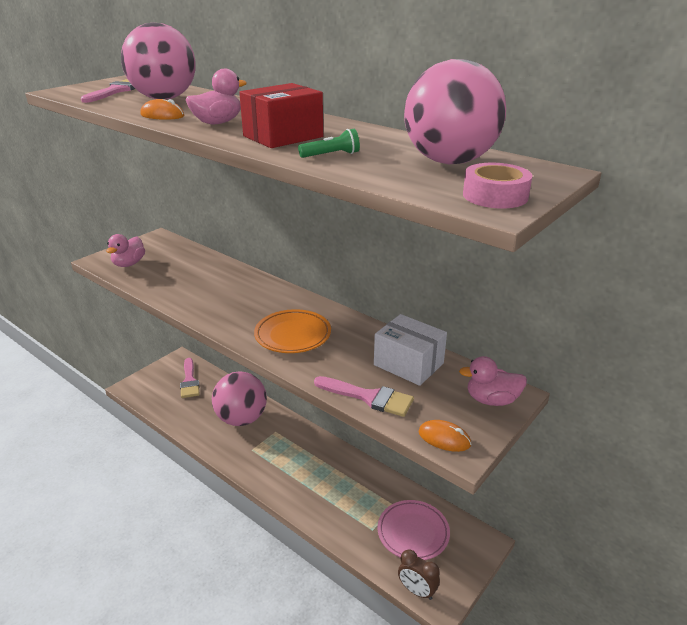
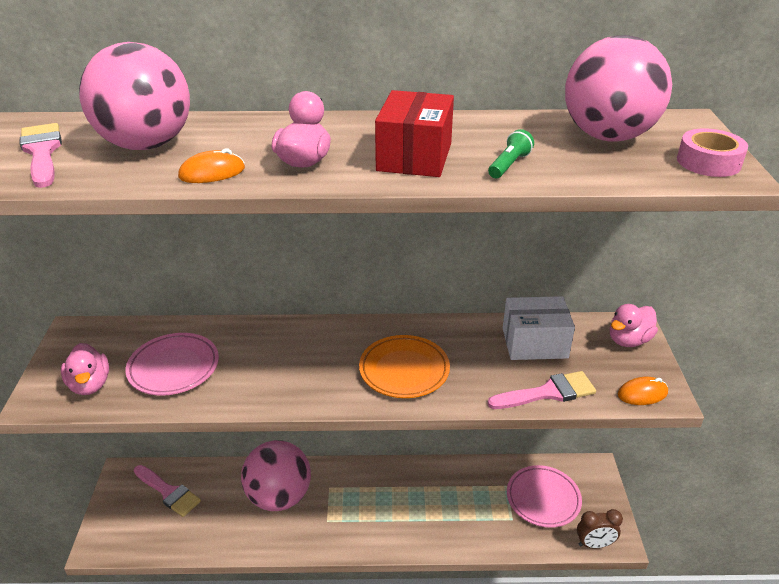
camera: 40 degrees left, 5 degrees up
none -> pink plate [125,333,219,396]

